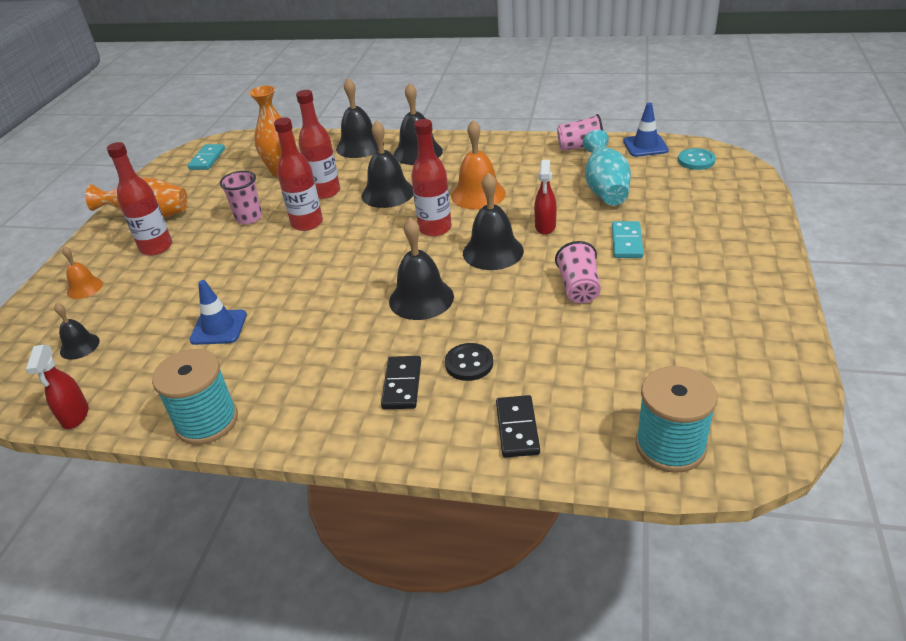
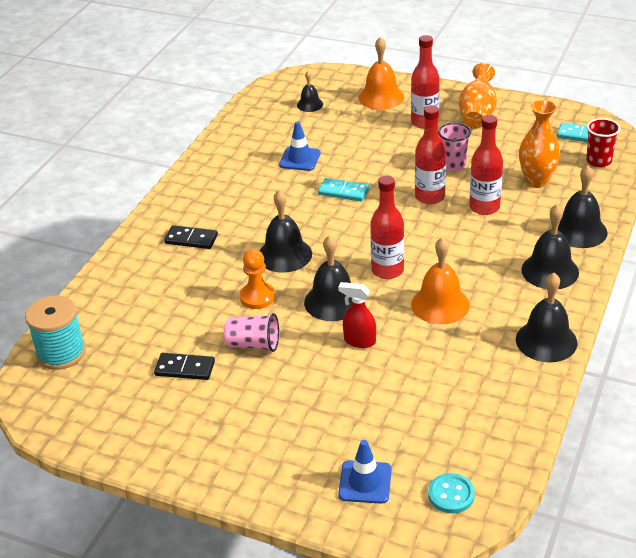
camera: 100 degrees right, 0 degrees up
red spray bottle [26,345,89,429] -> none
orange bell [62,246,103,299] -> orange bell [358,37,404,110], size x1.74
turquoise spool [152,349,238,445] -> none
black bell [361,120,413,208] -> black bell moved to [516,273,577,362]
black button [445,343,493,381] -> none
black domino [496,395,540,458] -> black domino moved to [154,353,215,380]
pink cup [557,114,603,151] -> none
turquoise vase [583,130,631,206] -> none
turquoise domino [612,221,644,258] -> turquoise domino moved to [318,178,369,202]
blue traffic cone [623,103,669,157] -> blue traffic cone moved to [338,440,392,504]
none -> orange pawn [240,249,275,309]
none -> red cup [586,118,620,167]

